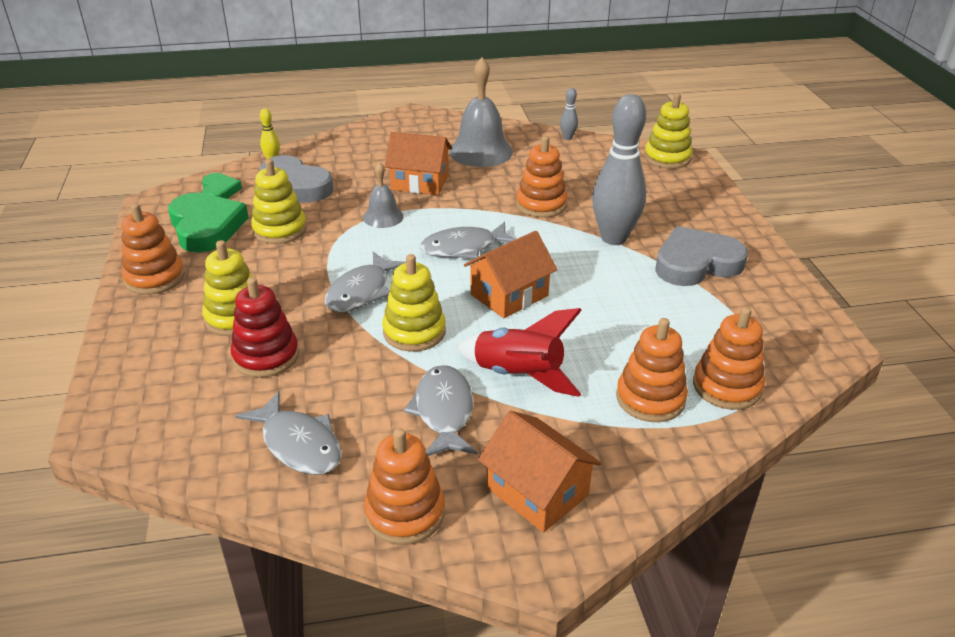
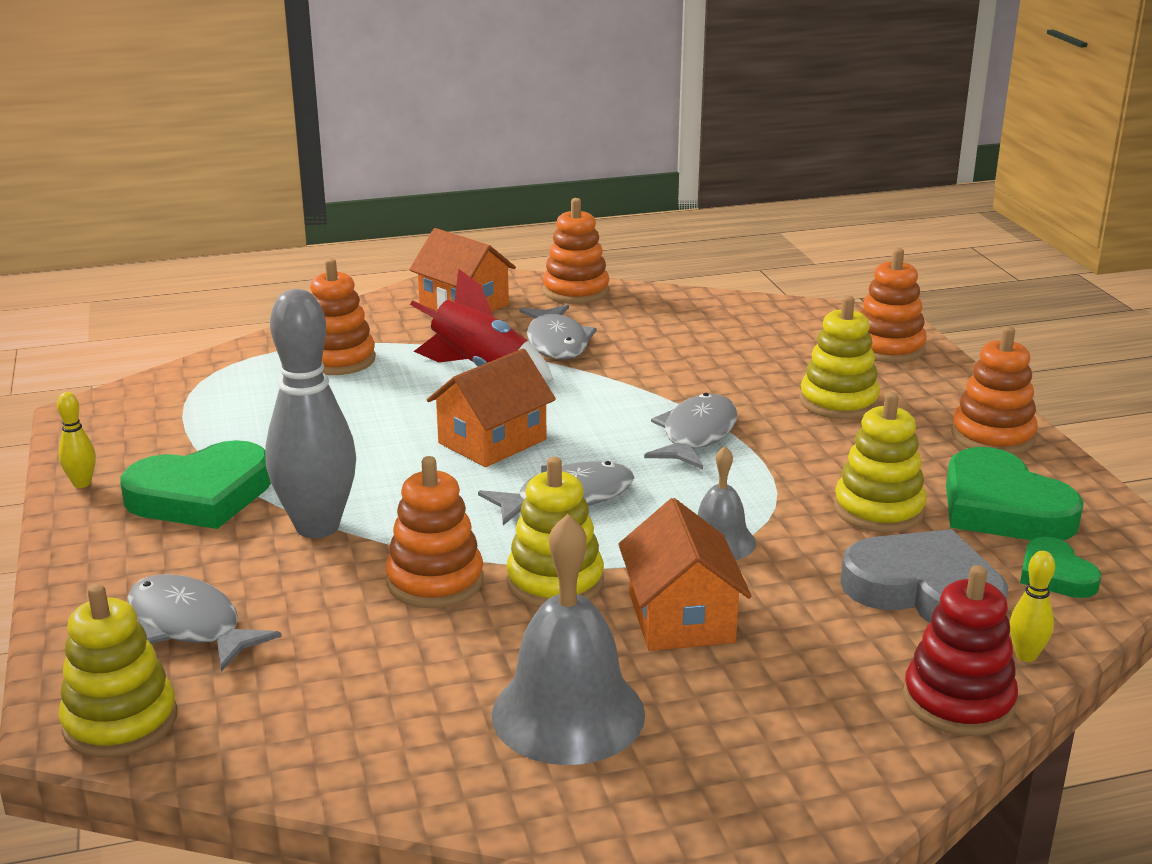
camera: 175 degrees right, 10 degrees down
red stacking toy [231,277,299,378] -> red stacking toy moved to [903,565,1018,736]
grey fish [235,391,342,475] -> grey fish moved to [127,574,282,672]
yellow stacking toy [382,254,446,352] -> yellow stacking toy moved to [506,457,604,607]
orange house [385,132,452,195] -> orange house turned 75 degrees clockwise [618,498,752,651]
grey bowling pin [560,88,578,140] -> none
grey heart [655,226,748,286] -> green heart [120,440,271,529]
orange stacking toy [693,307,765,410] -> orange stacking toy moved to [860,248,927,363]
none -> yellow bowling pin [57,392,96,488]

